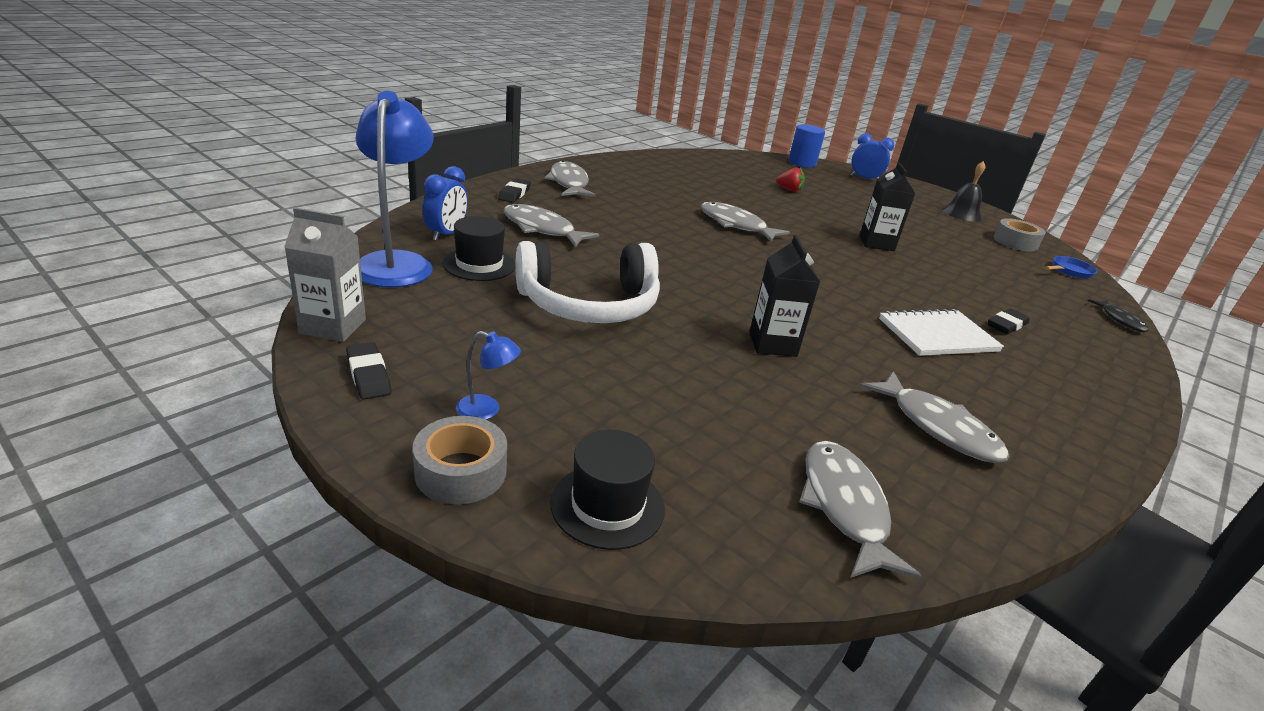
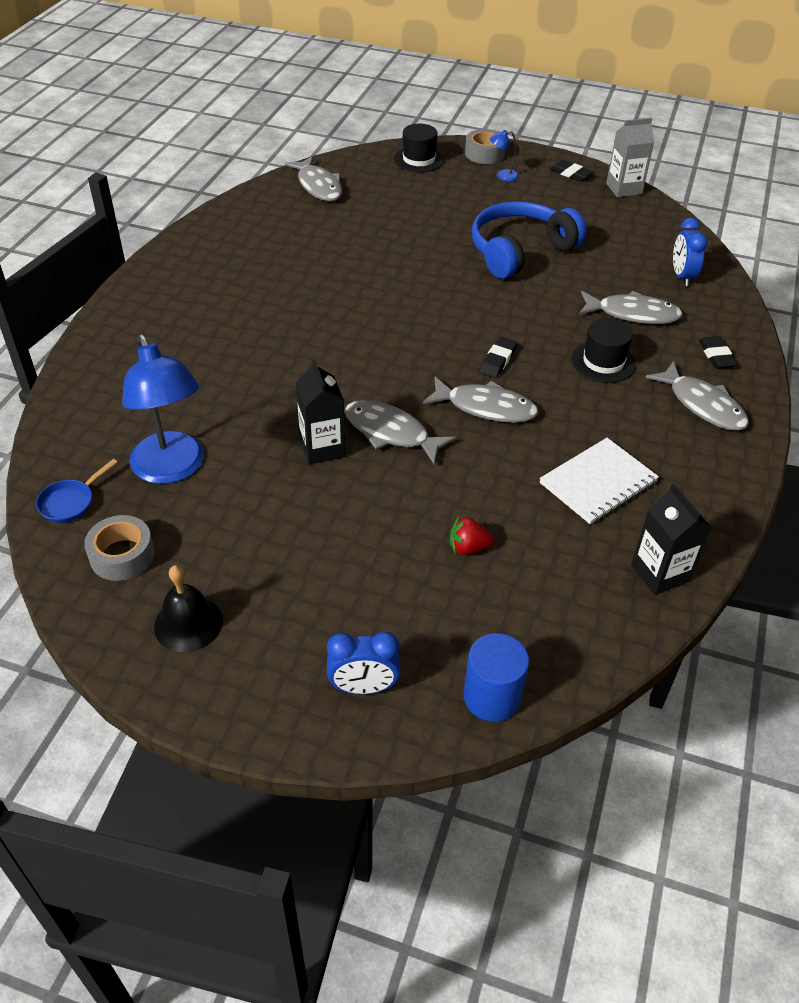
camera: 160 degrees right, 15 degrees up
blue lamp [356,91,434,287] -> blue lamp moved to [122,335,204,484]
black hat [442,216,516,281] -> black hat moved to [571,318,636,383]
white headphones [516,241,660,323] -> blue headphones [472,201,587,279]
black carton [750,235,820,357] -> black carton moved to [631,484,711,595]
grey fish [860,371,1009,463] -> grey fish moved to [344,400,456,464]
white notebook [879,309,1004,356] -> white notebook moved to [539,438,659,524]
black eraser [988,308,1030,334] -> black eraser moved to [479,337,517,378]
black fish [1088,299,1149,332] -> none

